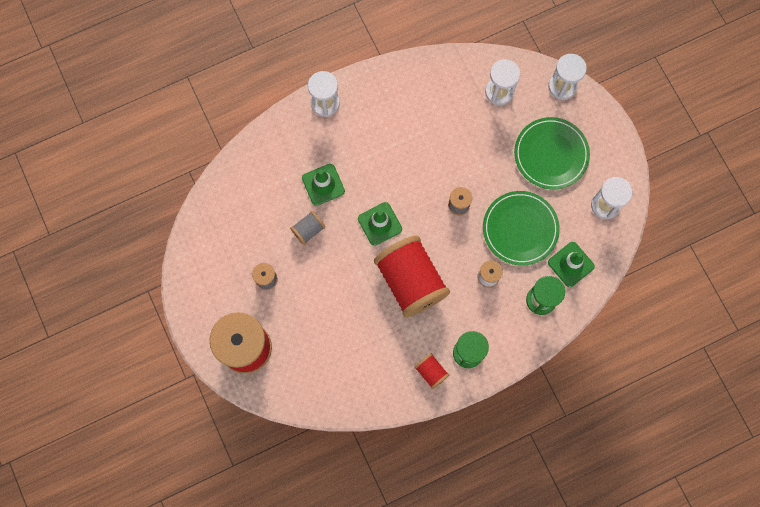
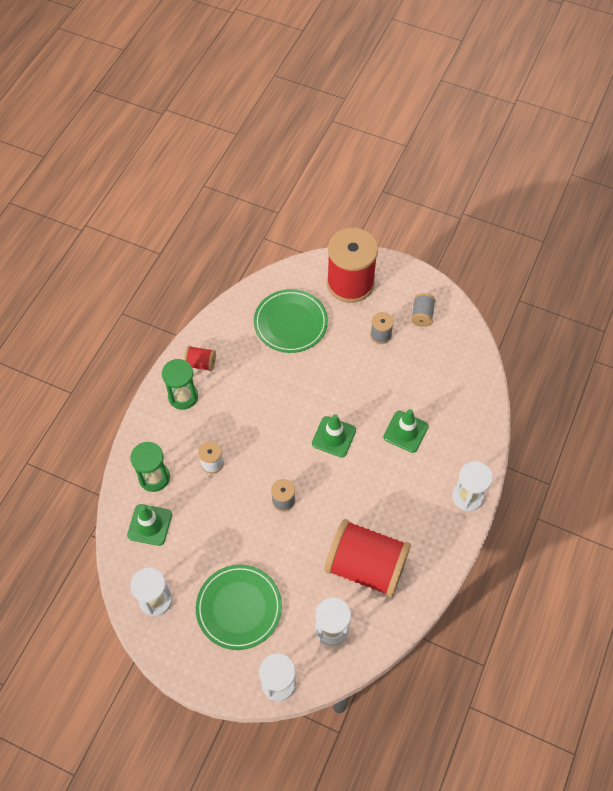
camera: 140 degrees right, 15 degrees down
grey spool [290,211,325,245] -> grey spool moved to [411,293,436,327]
red spool [374,236,450,318] -> red spool moved to [325,519,411,597]
green plate [483,191,560,266] -> green plate moved to [254,289,328,353]

